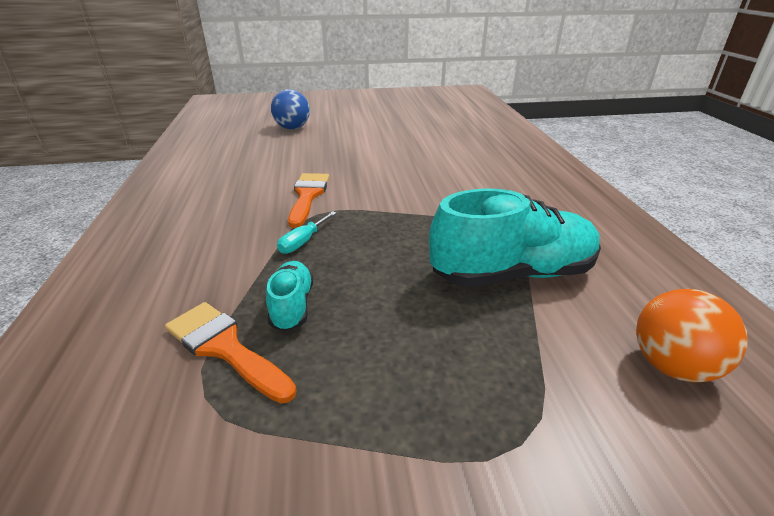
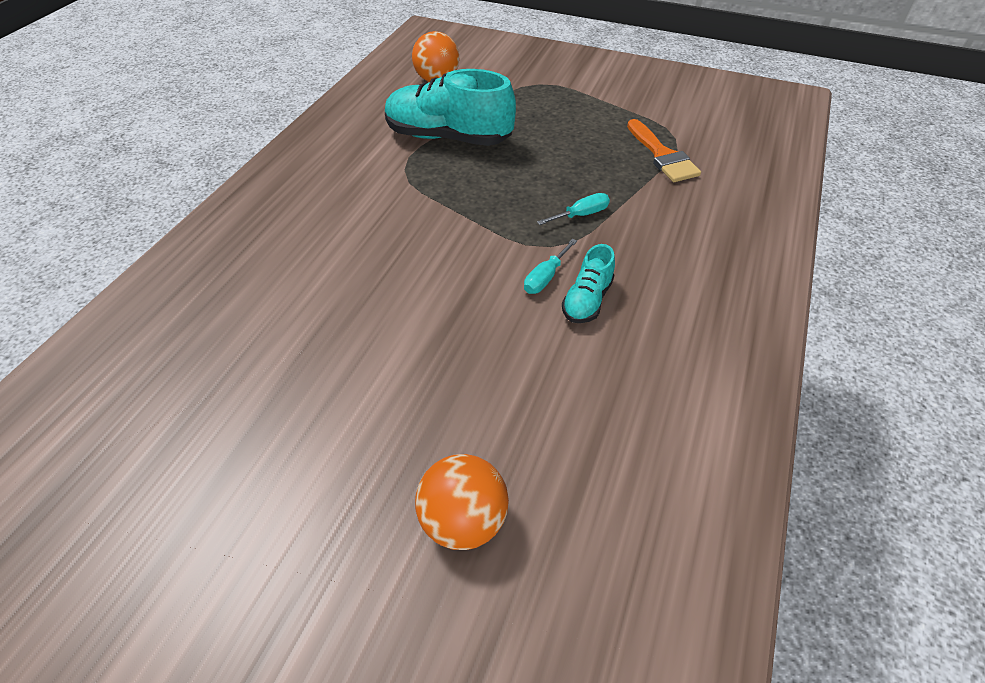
camera: 150 degrees left, 15 degrees up
turquoise shoe [266,261,313,331] -> turquoise shoe moved to [562,244,615,323]
blue ball [271,89,310,129] -> orange ball [415,454,509,550]
orange brush [288,173,329,228] -> turquoise screwdriver [524,239,577,294]

